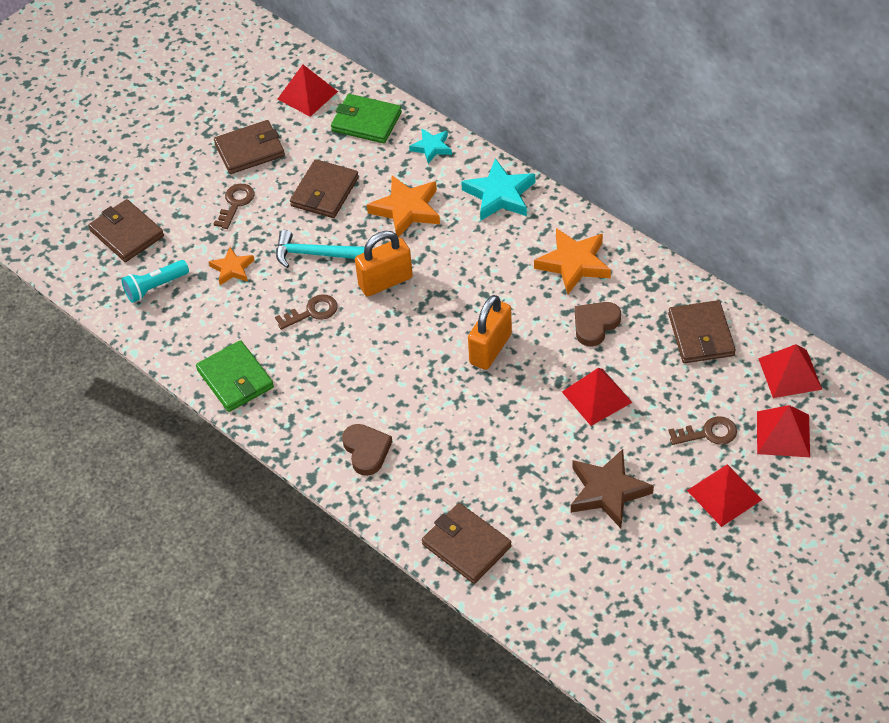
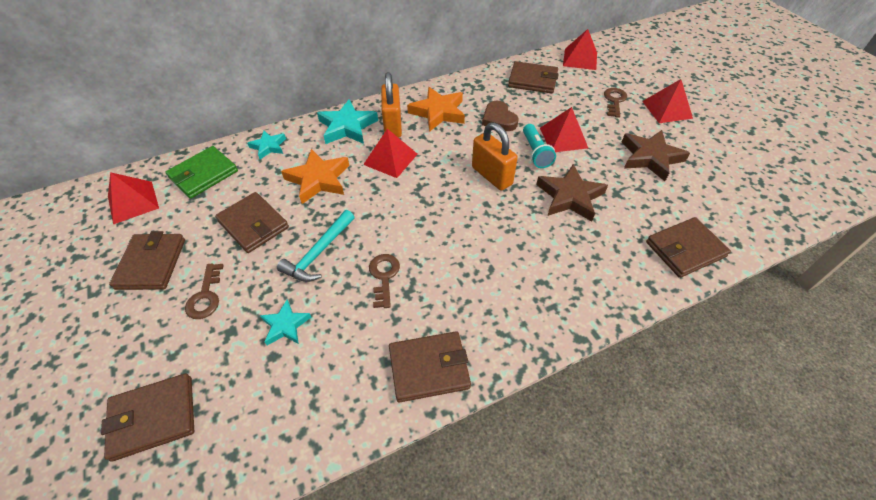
camera: 70 degrees left, 0 degrees up
turquoise flashlight [121,260,189,303] -> turquoise flashlight moved to [523,124,556,168]
green wallet [196,340,274,412] -> brown wallet [389,331,471,402]
orange star [209,247,254,285] -> turquoise star [260,299,311,345]
brown key [214,184,255,229] -> brown key turned 135 degrees counterclockwise [185,263,224,319]
brown heart [342,424,392,476] -> none
orange padlock [355,231,413,297] -> orange padlock moved to [381,72,402,138]
red pyramid [757,405,810,457] -> red pyramid moved to [363,129,417,178]
none -> brown star [536,164,608,222]

